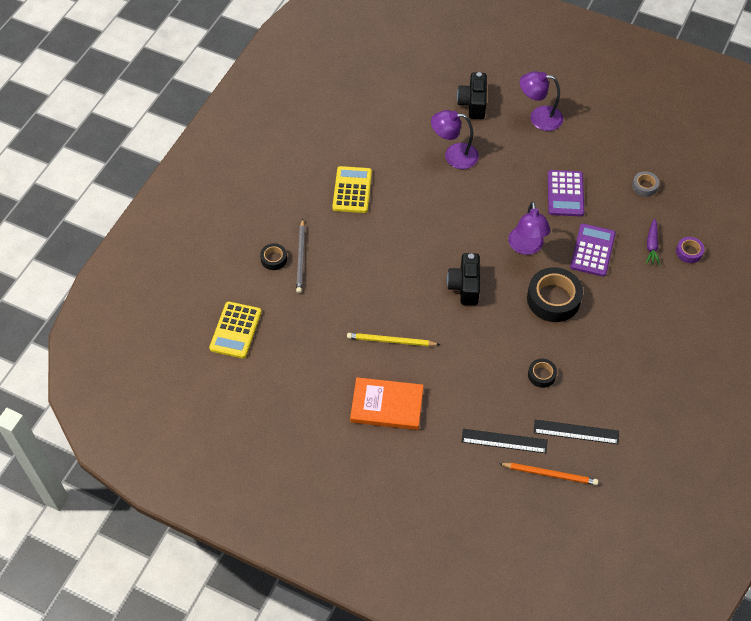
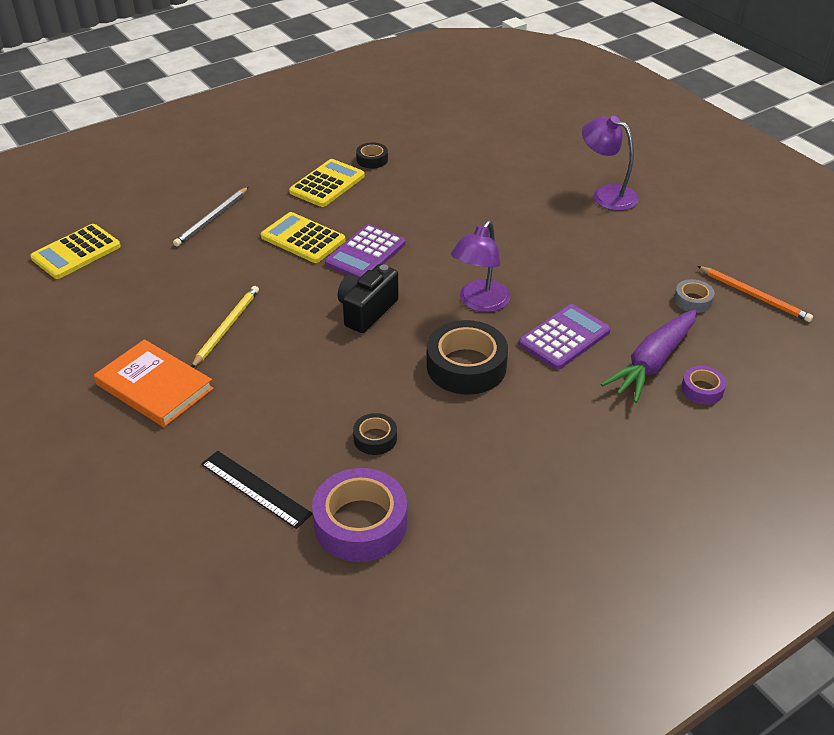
camera: 30 degrees right, 15 degrees down
black tape [260,243,287,270] -> black tape moved to [356,142,388,169]
yellow pencil [347,333,440,346] -> yellow pencil turned 75 degrees clockwise [191,286,259,367]
purple lamp [431,110,479,169] -> none
black camera [457,72,487,119] -> none
orange pencil [499,463,598,485] -> orange pencil moved to [697,266,813,322]
black ruler [534,420,619,444] -> purple tape [312,468,407,562]
purple calculator [548,170,584,217] -> purple calculator moved to [325,224,406,278]
purple carrot [646,218,660,266] -> purple carrot [601,309,697,403], size x1.79
none -> yellow calculator [261,212,346,263]

